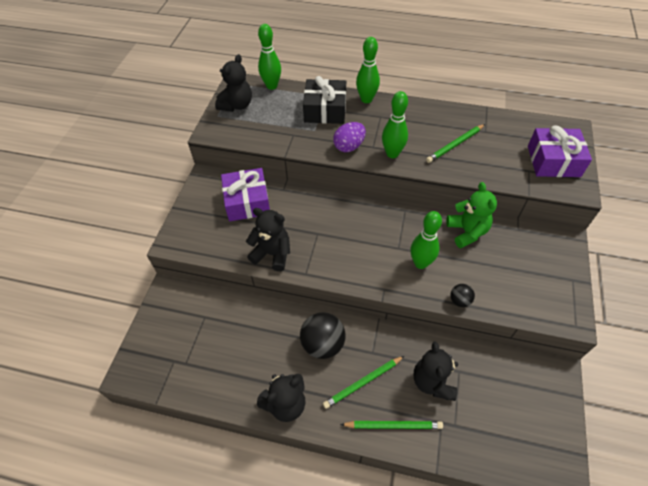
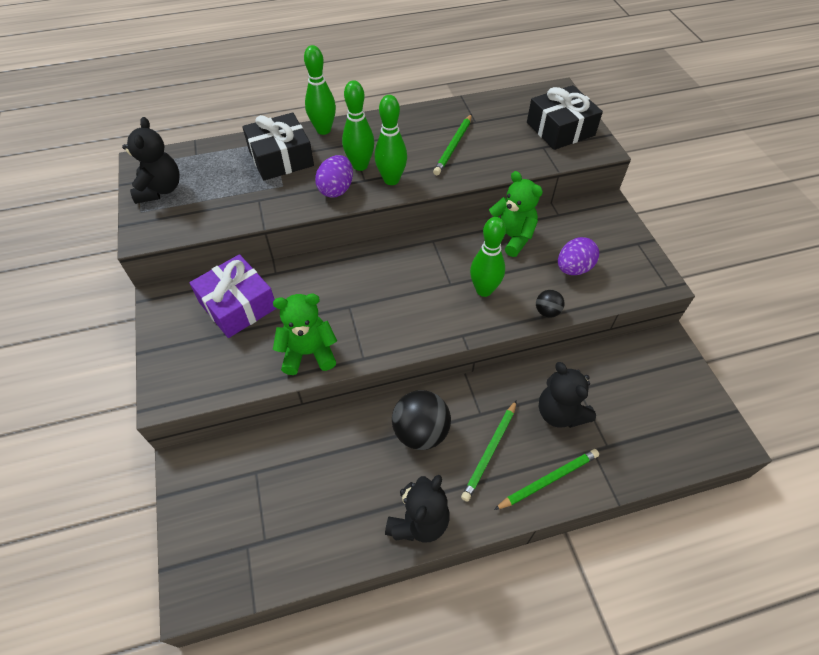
camera: 30 degrees left, 0 degrees up
black teddy bear [246,208,290,271] -> green teddy bear [273,294,337,375]
green bowling pin [258,24,281,90] -> green bowling pin moved to [342,80,375,171]
purple gift [528,126,592,177] -> black gift [527,85,603,150]
none -> purple egg [558,237,599,275]

